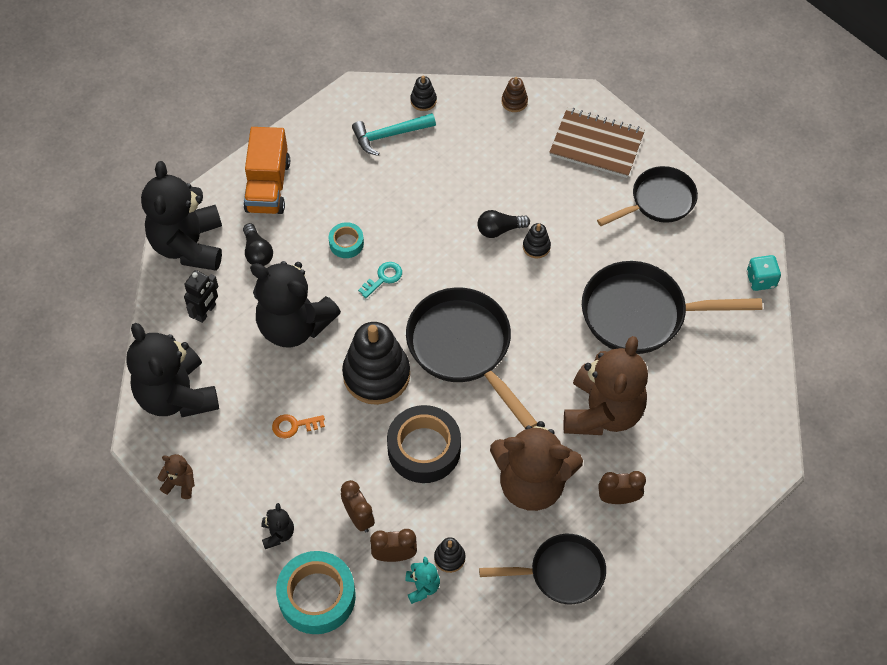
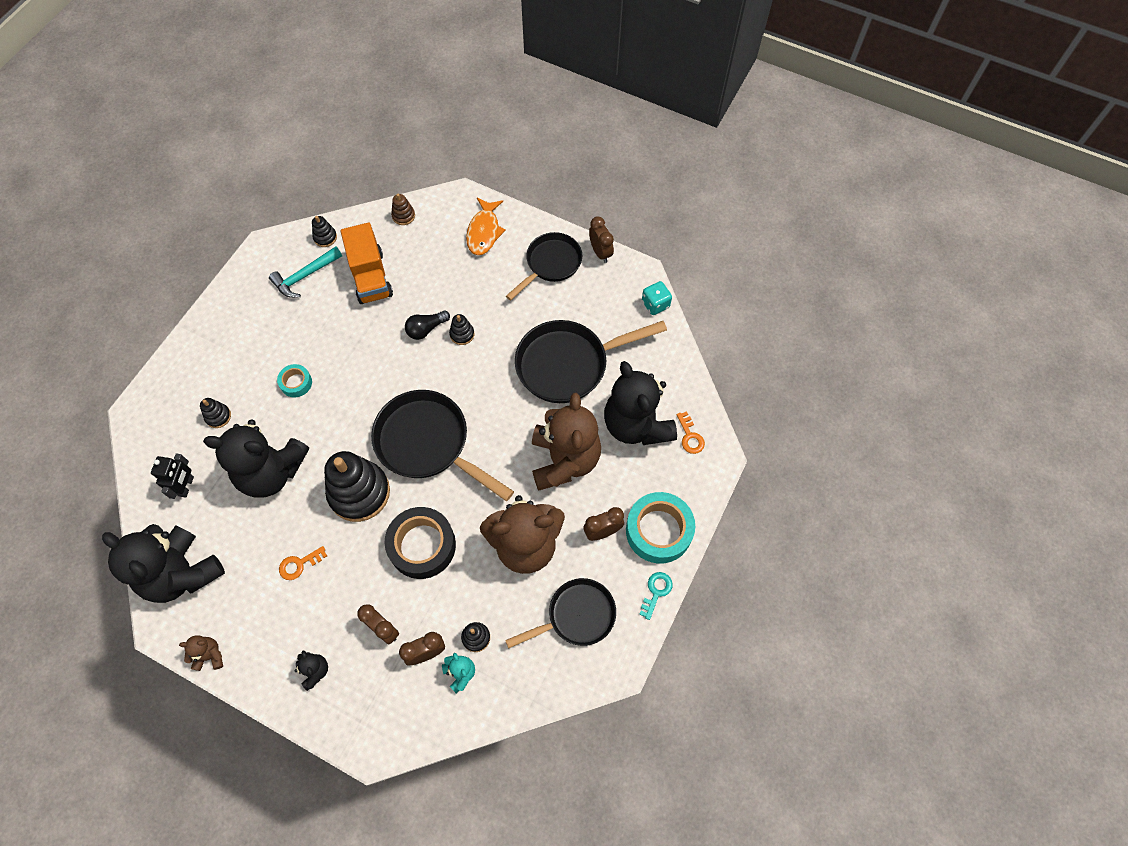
camera: 20 degrees left, 5 degrees up
black teddy bear [141,161,222,271] -> black teddy bear moved to [604,361,677,445]
orange truck [243,127,290,214] -> orange truck moved to [341,223,393,304]
black light bulb [243,223,273,266] -> black stacking toy [200,398,231,428]
turquoise tape [276,551,356,634] -> turquoise tape moved to [626,492,695,564]
turquoise key [358,262,402,298] -> turquoise key moved to [639,572,672,620]
brown notebook [549,108,645,178] -> orange fish [466,198,506,255]
none -> brown clock [589,216,614,263]
none -> orange key [677,411,705,454]

